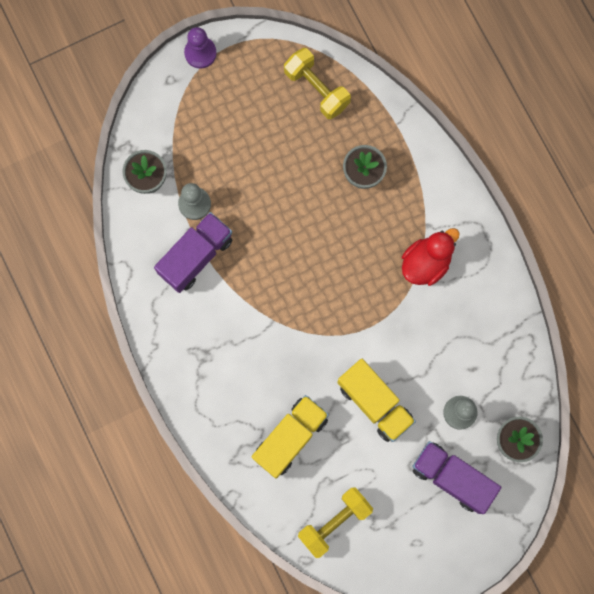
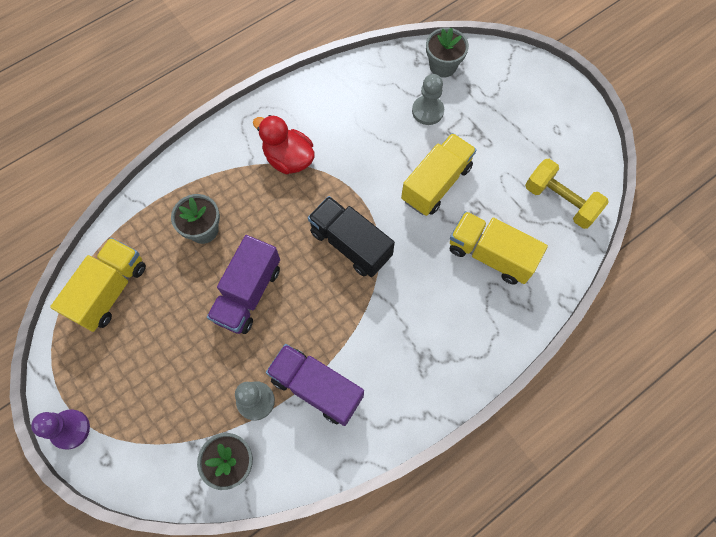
camera: 100 degrees left, 10 degrees down
yellow dumbbell [284,48,351,119] -> yellow truck [50,238,146,332]
purple truck [412,441,501,514] -> purple truck moved to [207,235,280,334]
none -> black truck [308,196,395,277]

